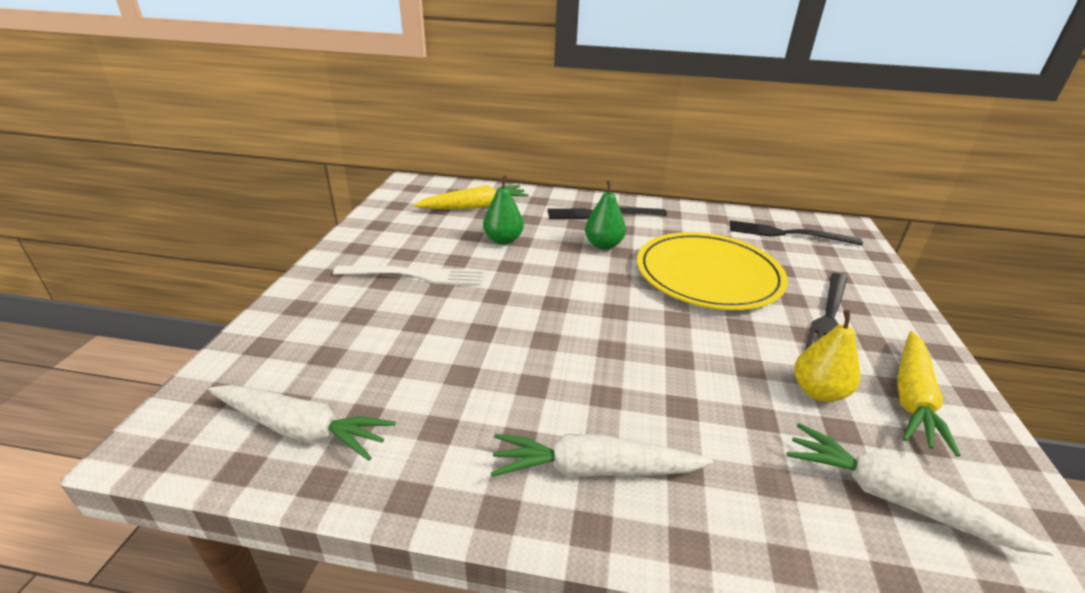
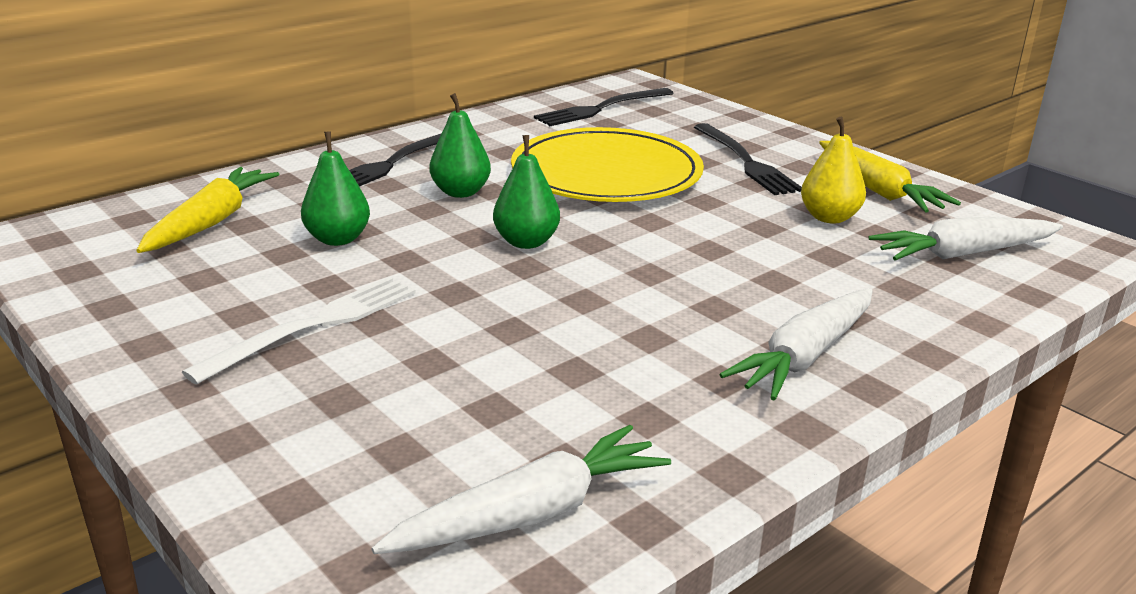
camera: 50 degrees left, 5 degrees down
none -> green pear [493,135,560,249]

